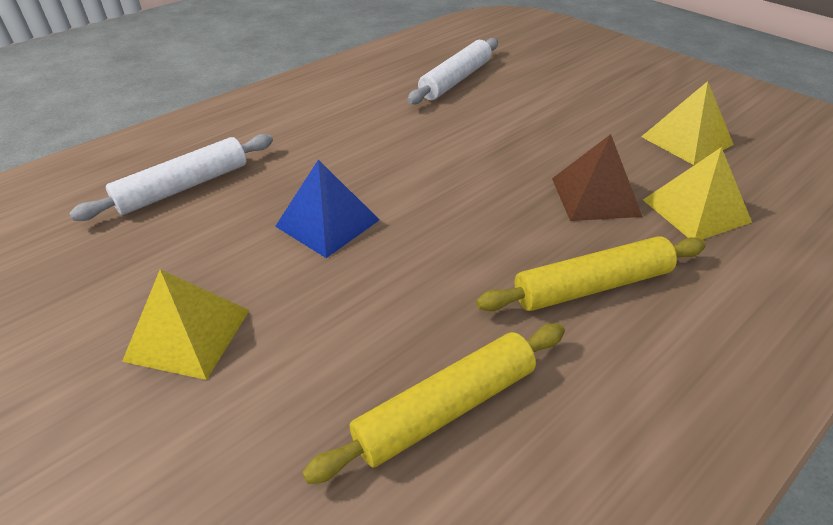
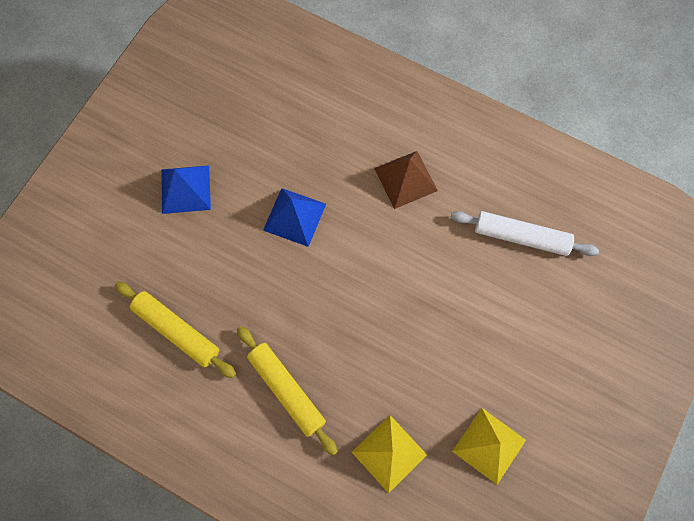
camera: 70 degrees right, 30 degrees up
white rolling pin [69,134,273,221] -> none
yellow pyramid [122,269,250,380] -> blue pyramid [161,165,211,214]
brown pyramid [552,134,643,221] -> brown pyramid moved to [374,151,438,209]

